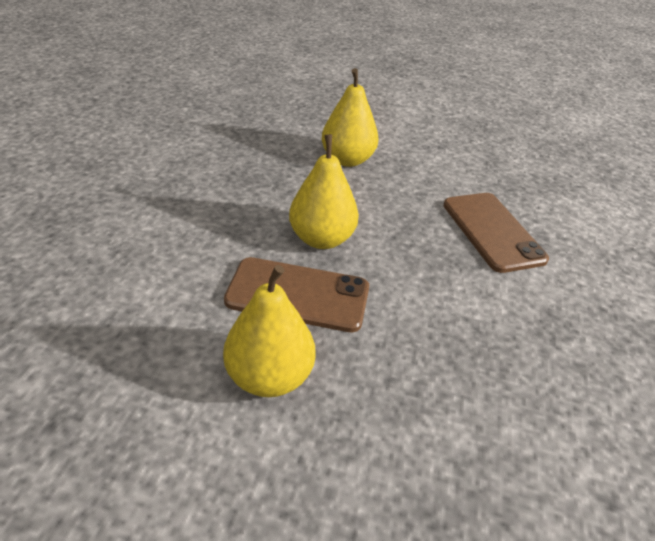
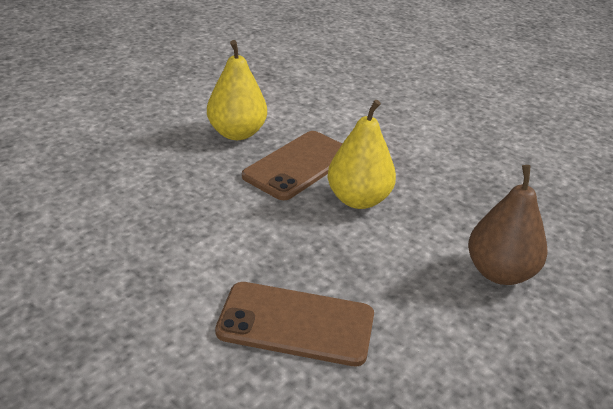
camera: 120 degrees right, 5 degrees down
yellow pear [322,68,379,167] -> brown pear [468,165,548,285]

